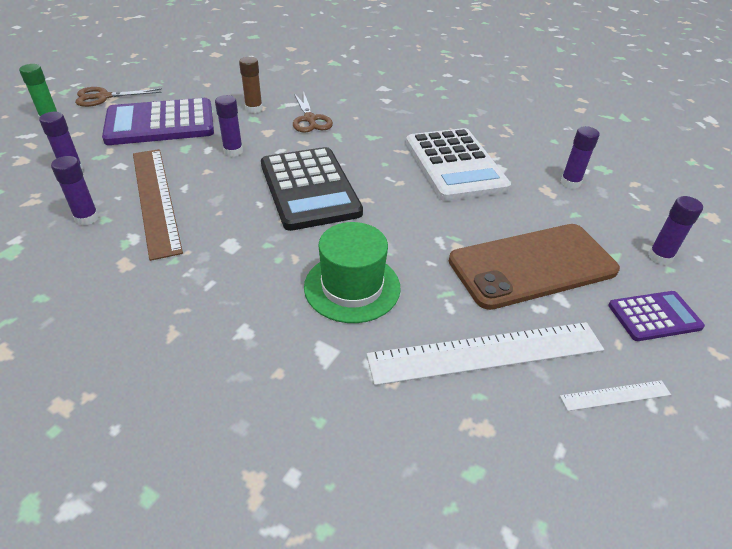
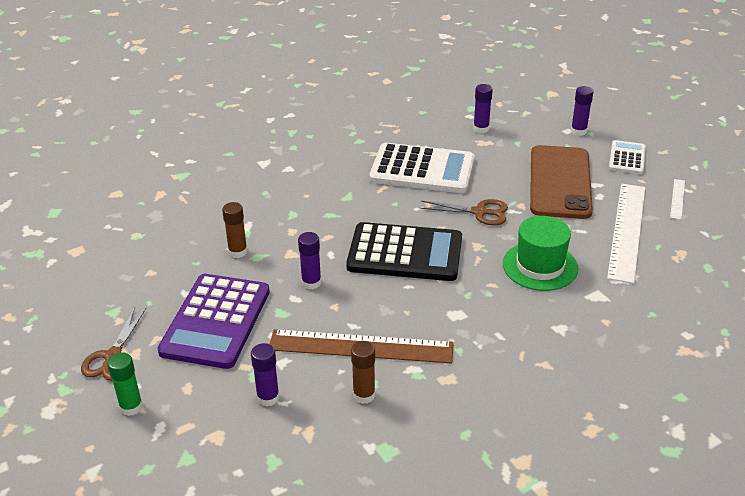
camera: 60 degrees left, 5 degrees down
purple glue stick [51,156,99,226] -> brown glue stick [351,341,375,404]
brown scissors [293,91,333,133] -> brown scissors moved to [419,199,508,225]
purple calculator [608,291,705,341] -> white calculator [609,140,646,174]

